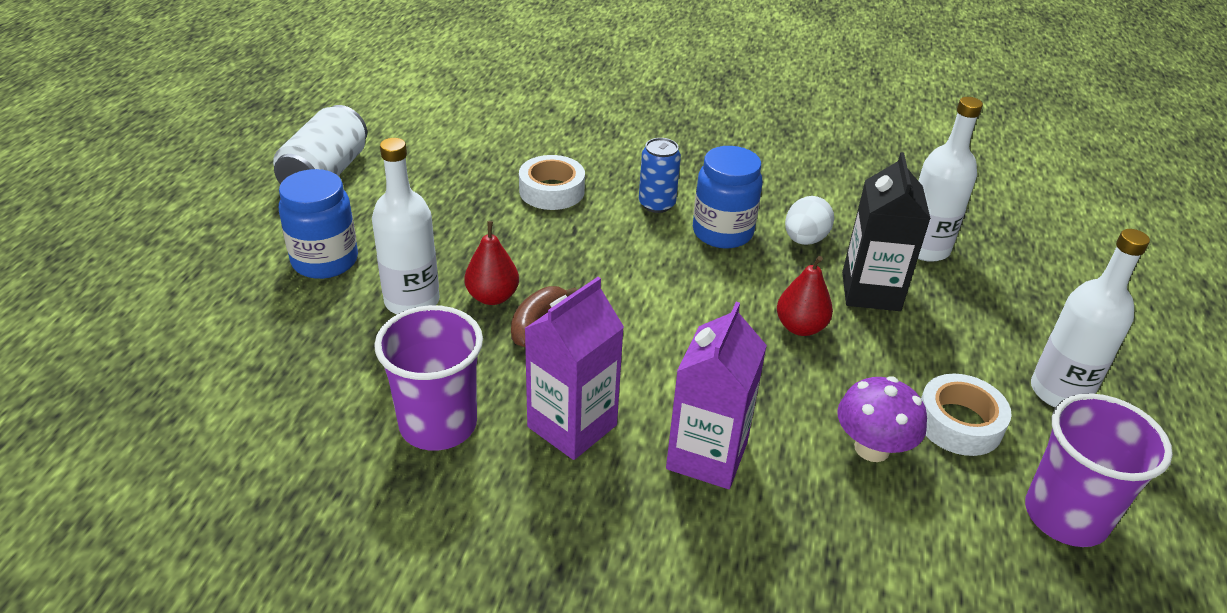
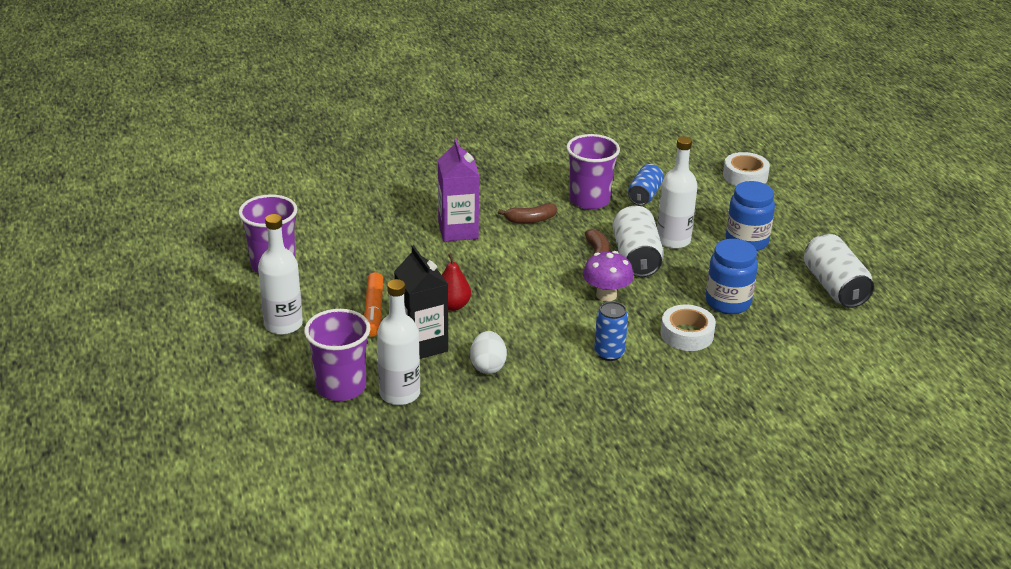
camera: 150 degrees right, 5 degrees down
red pear [464,221,519,305] -> white can [612,206,664,277]
purple carton [524,277,624,460] -> brown banana [498,203,557,224]
blue jar [693,146,762,248] -> blue jar moved to [706,239,758,314]
purple mushroom [837,376,927,462] -> purple mushroom moved to [583,251,634,302]
white tape [921,374,1012,456] -> white tape moved to [723,152,770,186]
none -> purple cup [304,309,370,401]
none -> orange marker [364,272,383,337]
none -> blue can [628,164,664,205]

